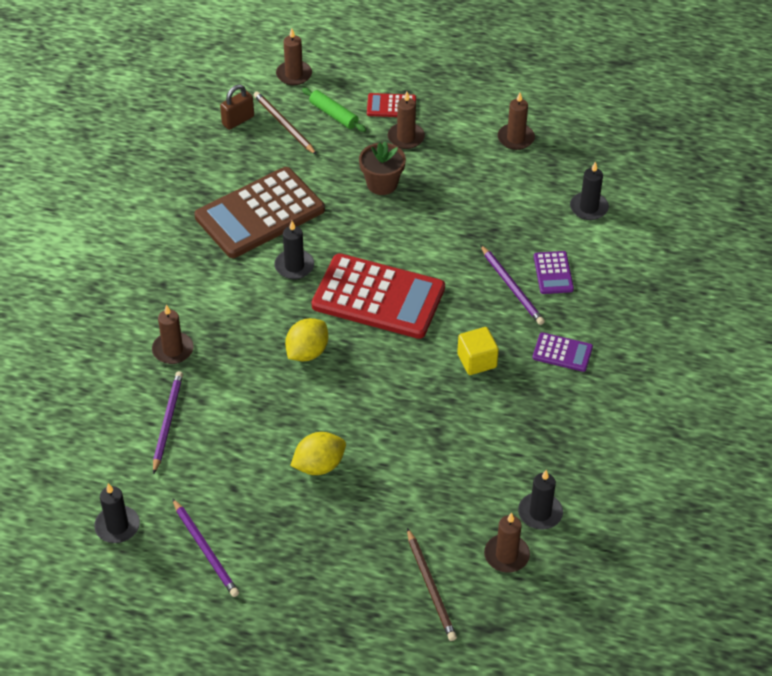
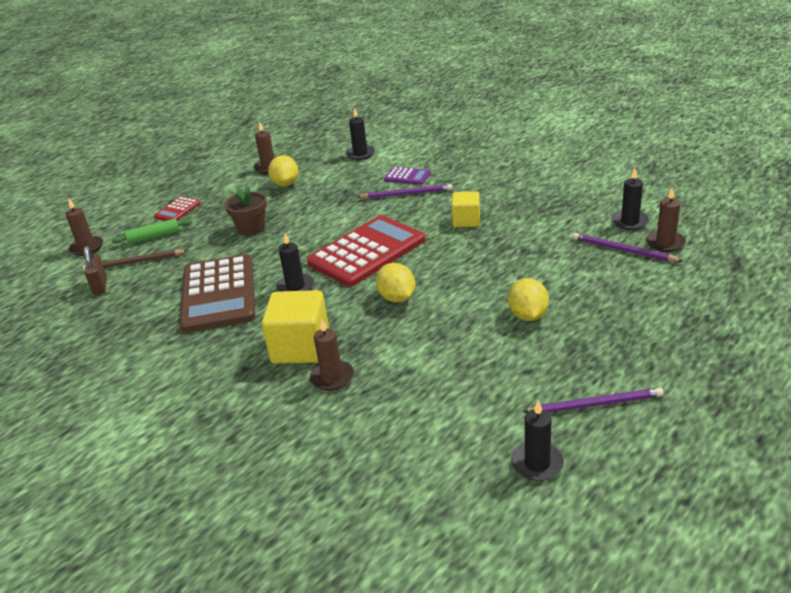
camera: 60 degrees left, 15 degrees down
purple pencil [153,371,183,474] -> purple pencil moved to [573,233,682,262]
brown candle [388,92,425,149] -> none
brown pencil [407,528,457,641] -> none
purple calculator [532,332,593,372] -> none
none -> yellow cube [262,290,329,364]
none -> yellow lemon [268,155,298,187]

